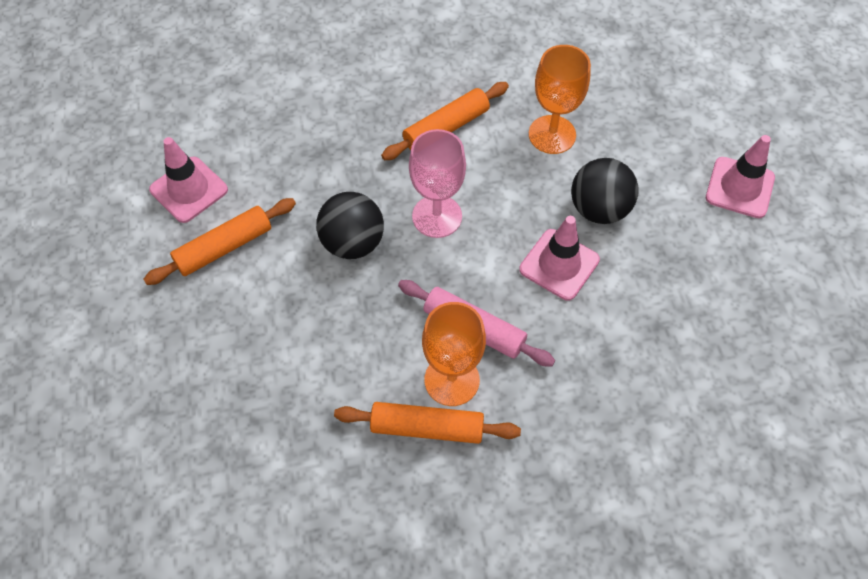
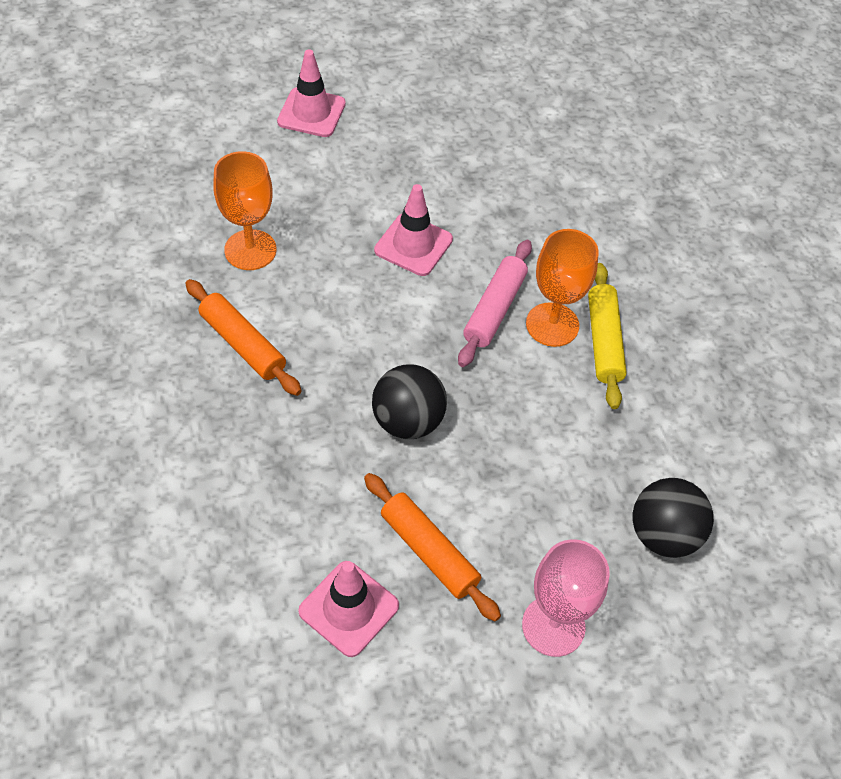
camera: 100 degrees left, 5 degrees down
orange rolling pin [334,402,521,444] -> yellow rolling pin [588,263,627,409]
pink goblet [409,129,466,238] -> pink goblet moved to [522,539,610,657]
black ball [571,158,639,224] -> black ball moved to [633,478,714,558]

